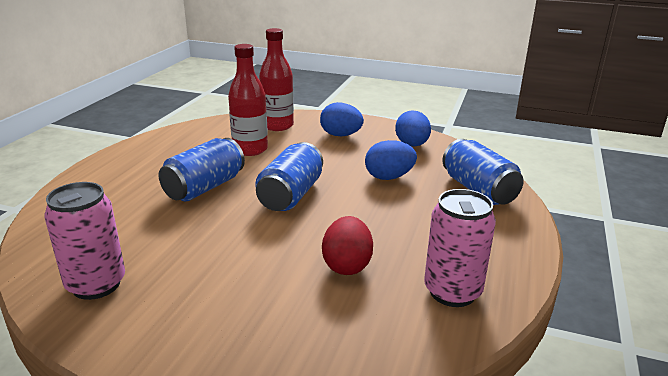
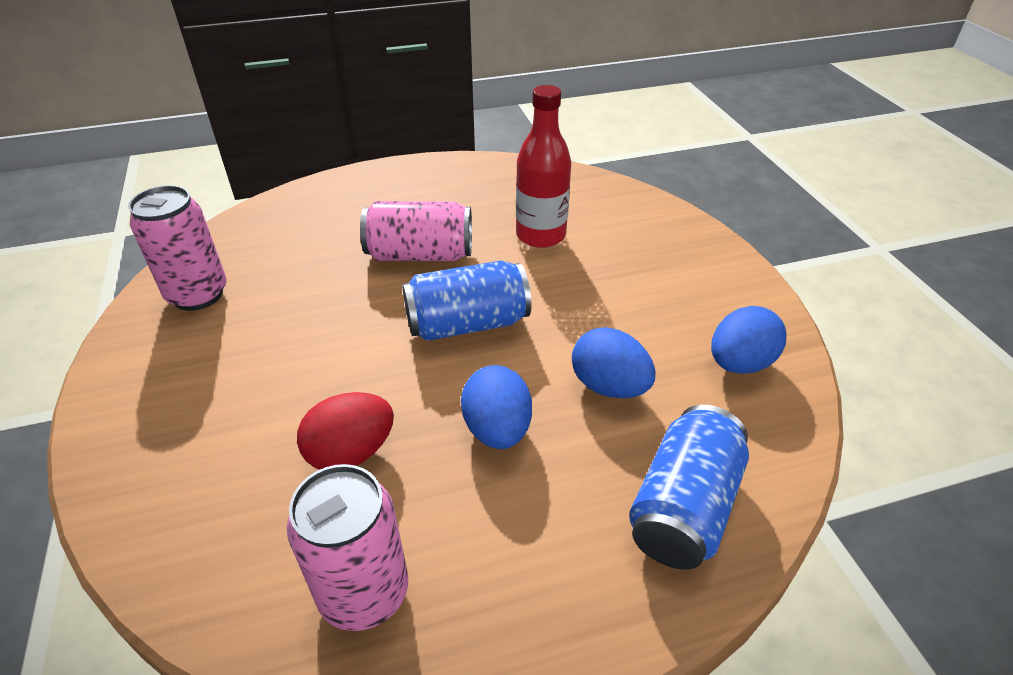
camera: 55 degrees right, 15 degrees up
blue can [159,138,245,202] -> pink can [360,201,472,261]
red bottle [259,28,294,131] -> none
blue egg [320,102,364,136] -> blue egg moved to [461,365,532,449]

